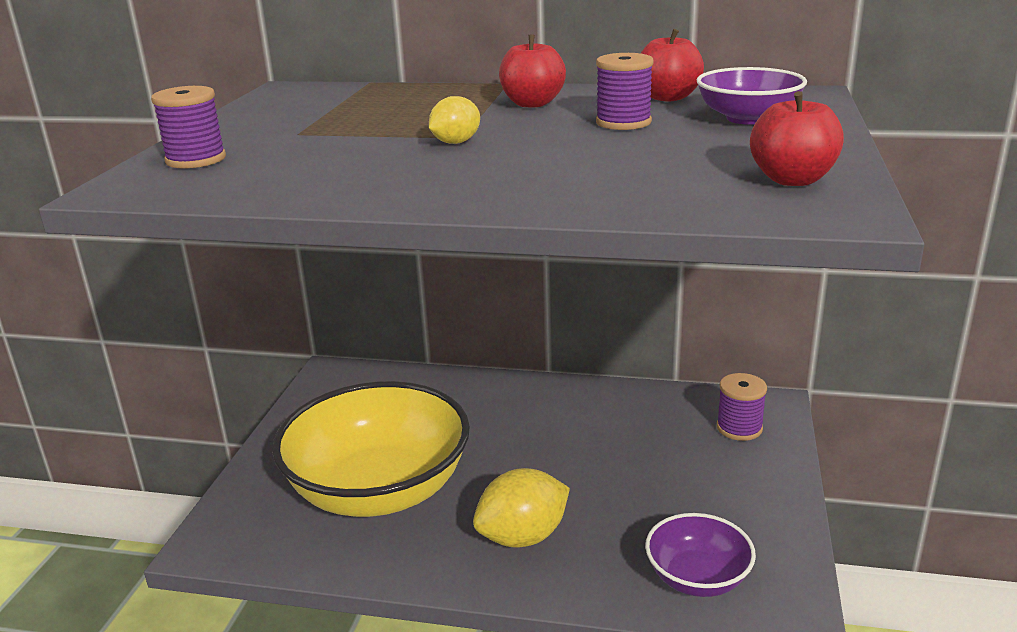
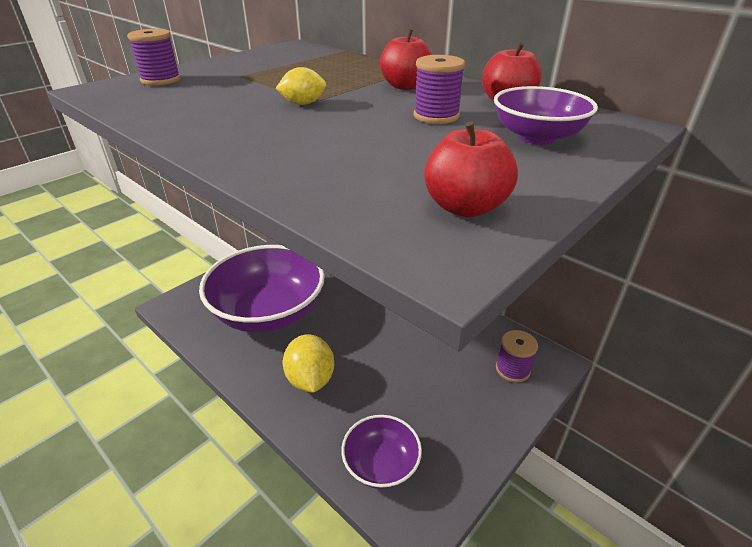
camera: 30 degrees right, 10 degrees up
yellow bowl [272,381,470,517] -> purple bowl [199,245,325,333]
yellow lemon [473,468,570,547] -> yellow lemon turned 75 degrees clockwise [283,334,334,393]

